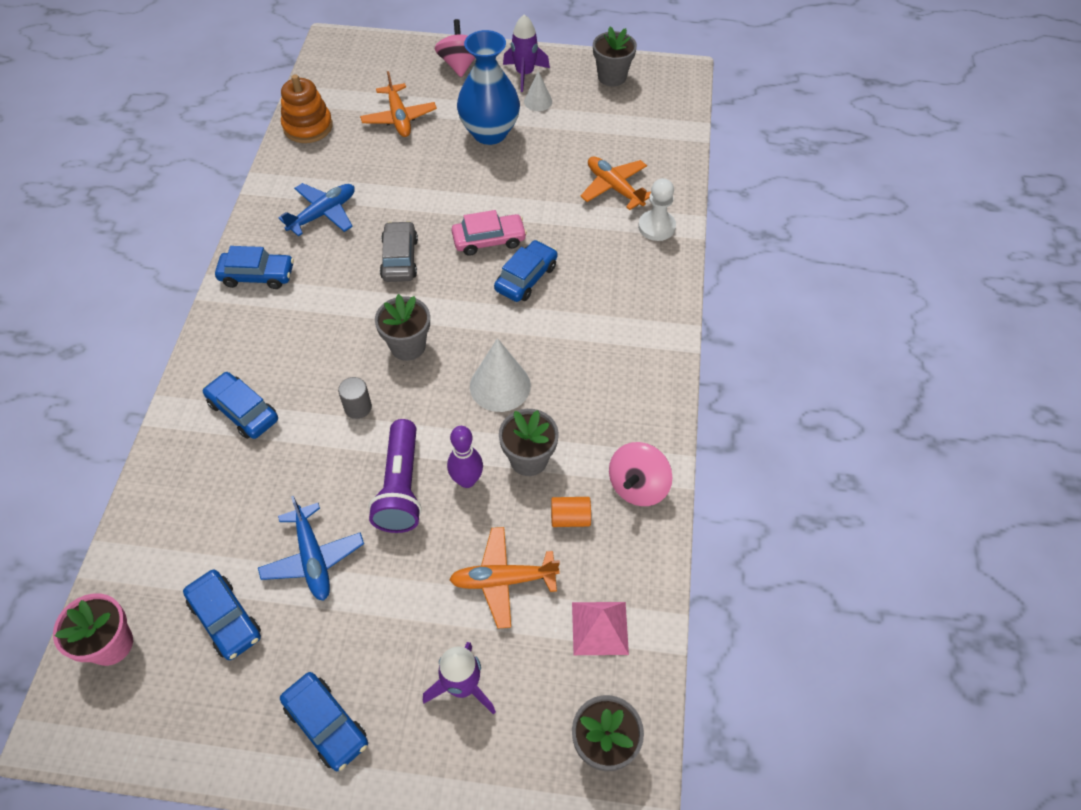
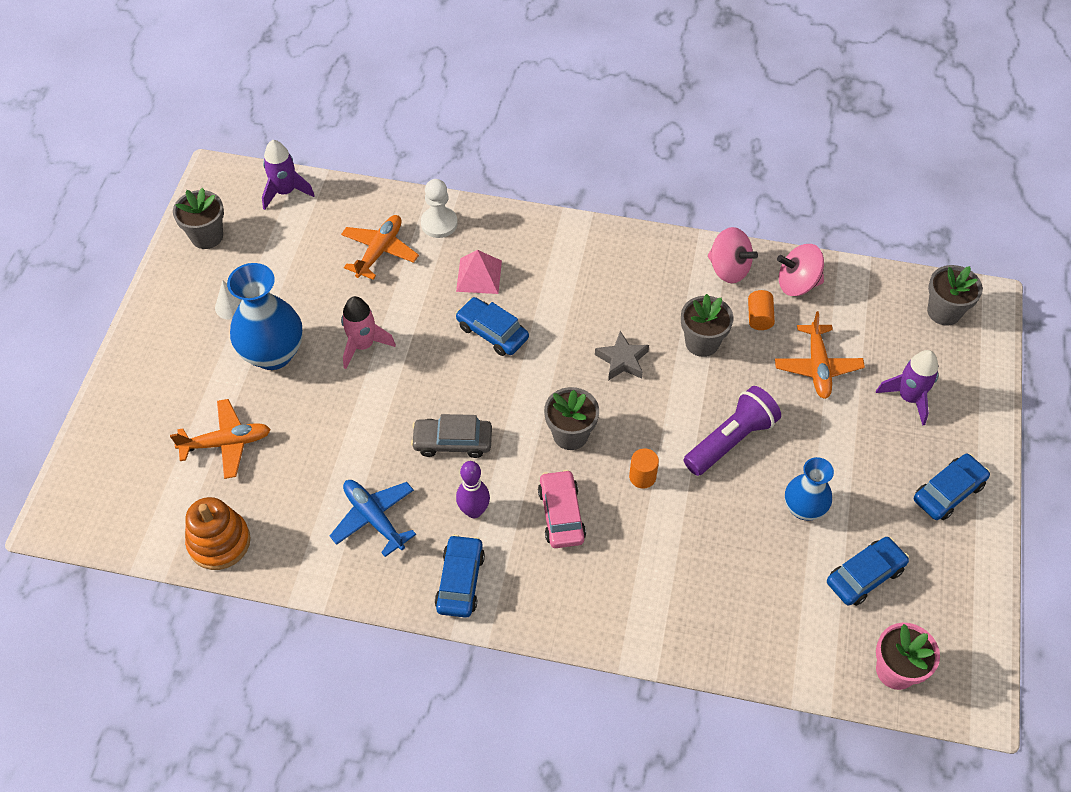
camera: 85 degrees left, 0 degrees up
blue car [203,372,278,439] -> none
blue plane [258,496,364,601] -> blue vase [785,457,834,521]
grey cylinder [338,377,372,419] -> orange cylinder [629,448,659,489]
purple flashlight [368,419,422,533] -> purple flashlight turned 45 degrees counterclockwise [684,386,781,476]
pink spinning top [435,19,475,77] -> pink spinning top moved to [777,244,824,296]
purple bowling pin [447,426,483,488] -> purple bowling pin moved to [456,461,490,518]
pink car [452,210,527,256] -> pink car moved to [538,470,586,548]
white cone [470,338,531,412] -> grey star [595,331,649,381]
purple rocket [503,15,550,92] -> purple rocket moved to [262,140,315,210]
pink pyramid [572,602,629,655] -> pink pyramid moved to [456,250,502,294]
orange plane [580,156,651,210] -> orange plane turned 150 degrees clockwise [341,215,419,280]
none -> pink rocket [341,296,396,369]

